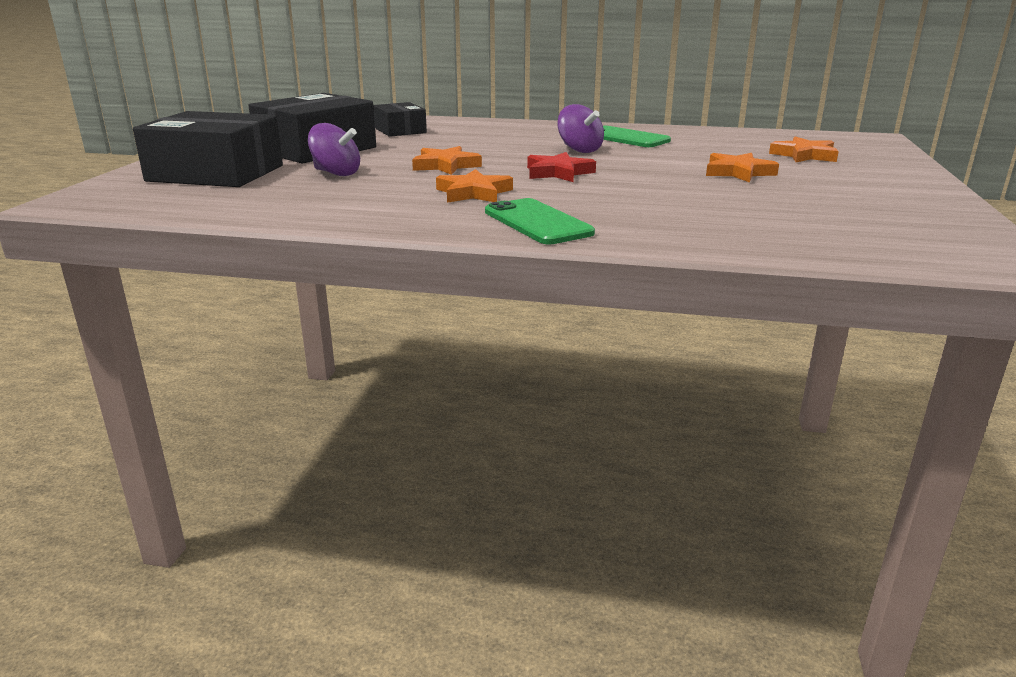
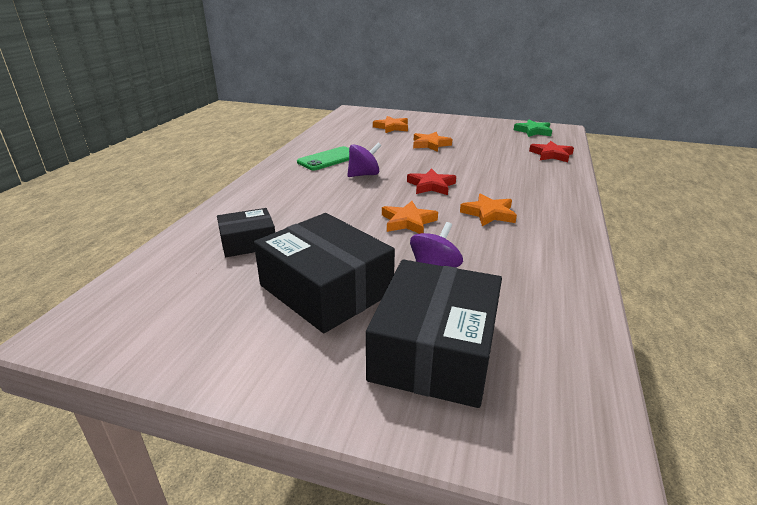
camera: 85 degrees left, 5 degrees up
green phone [485,198,595,245] -> none
none -> green star [514,119,552,137]
none -> red star [529,141,574,162]

